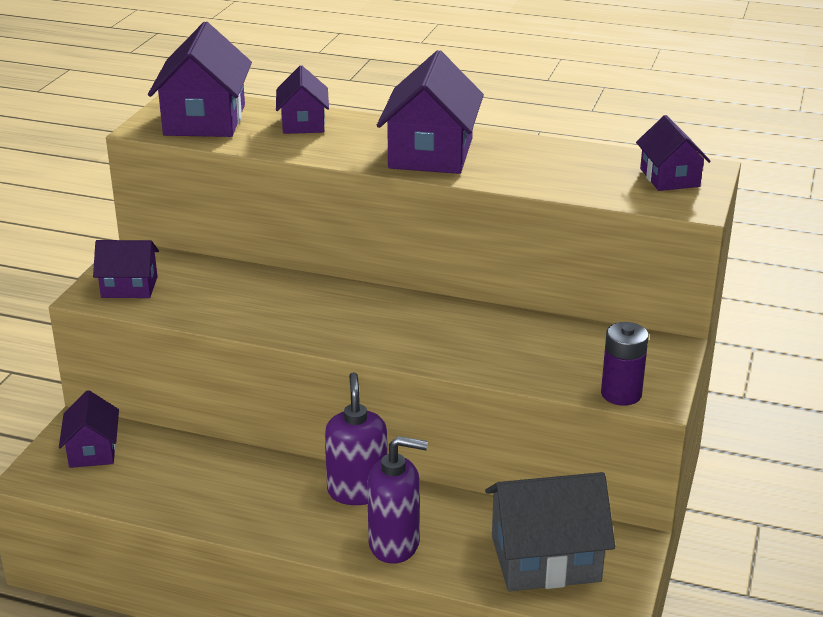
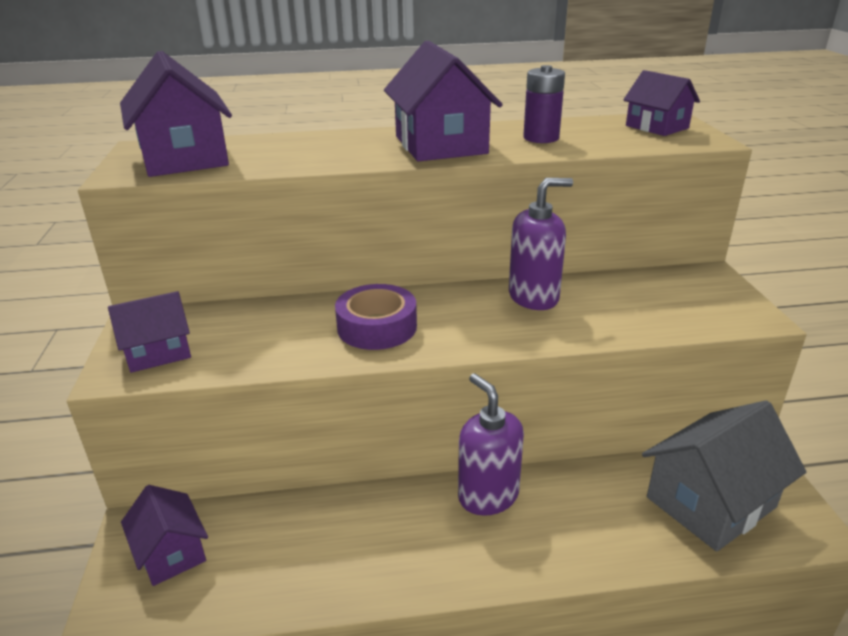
camera: 25 degrees left, 0 degrees up
purple house [276,65,329,134] -> none
purple soap dispenser [367,436,428,564] -> purple soap dispenser moved to [509,178,573,310]
purple battery [601,322,649,406] -> purple battery moved to [523,65,565,143]
none -> purple tape [335,284,417,350]

